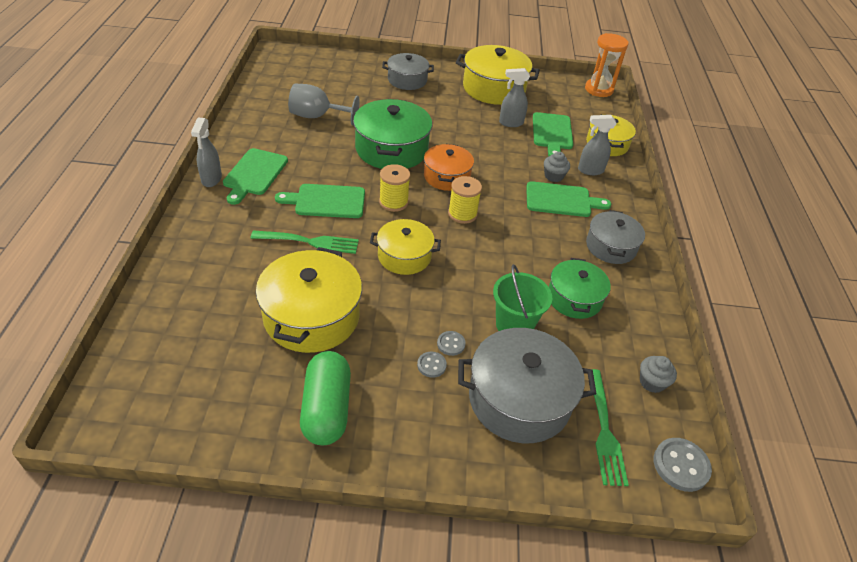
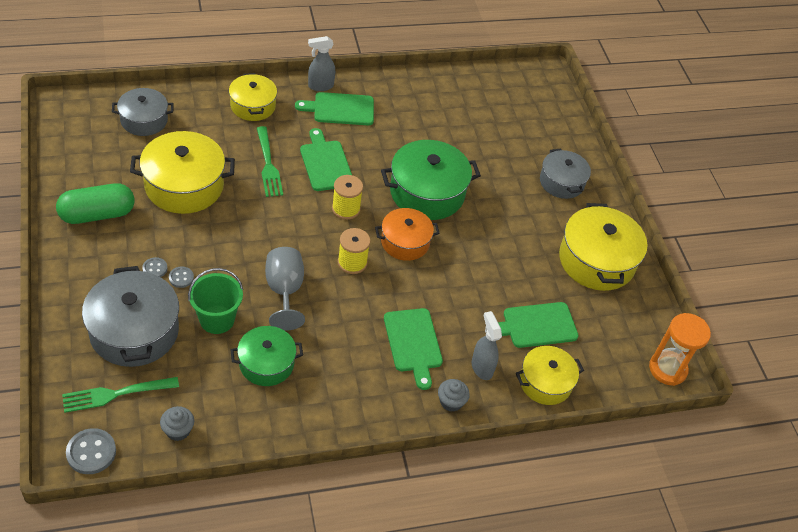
camera: 70 degrees right, 5 degrees up
grey goblet [288,83,360,126] -> grey goblet moved to [265,247,305,331]
yellow pot [370,219,441,275] -> yellow pot moved to [229,73,277,121]
grey spray bottle [499,68,530,127] -> none
grey cupcake [544,152,570,182] -> grey cupcake moved to [438,379,470,412]
grey pot [586,210,645,264] -> grey pot moved to [112,88,174,136]

